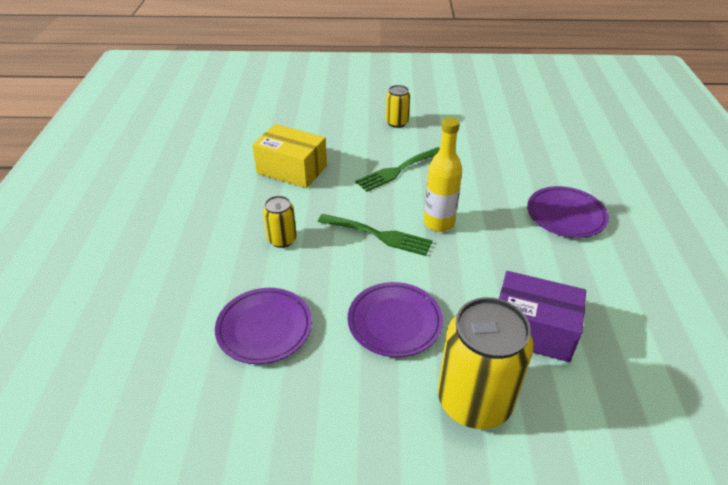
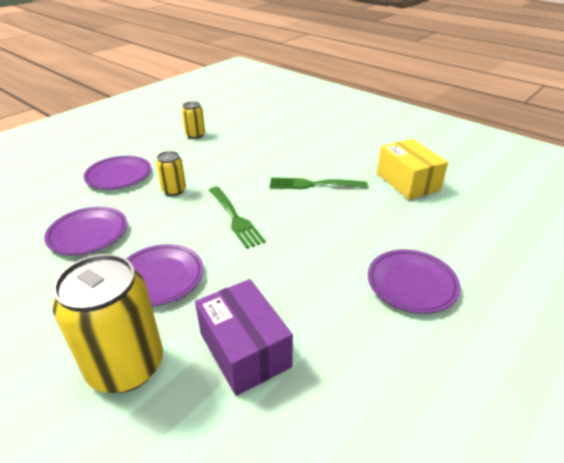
camera: 40 degrees right, 5 degrees down
yellow box [252,124,327,188] -> yellow box moved to [377,139,448,200]
yellow can [386,85,410,128] -> yellow can moved to [182,101,205,139]
yellow bottle [424,117,462,232] -> none
none -> purple plate [83,155,151,189]

